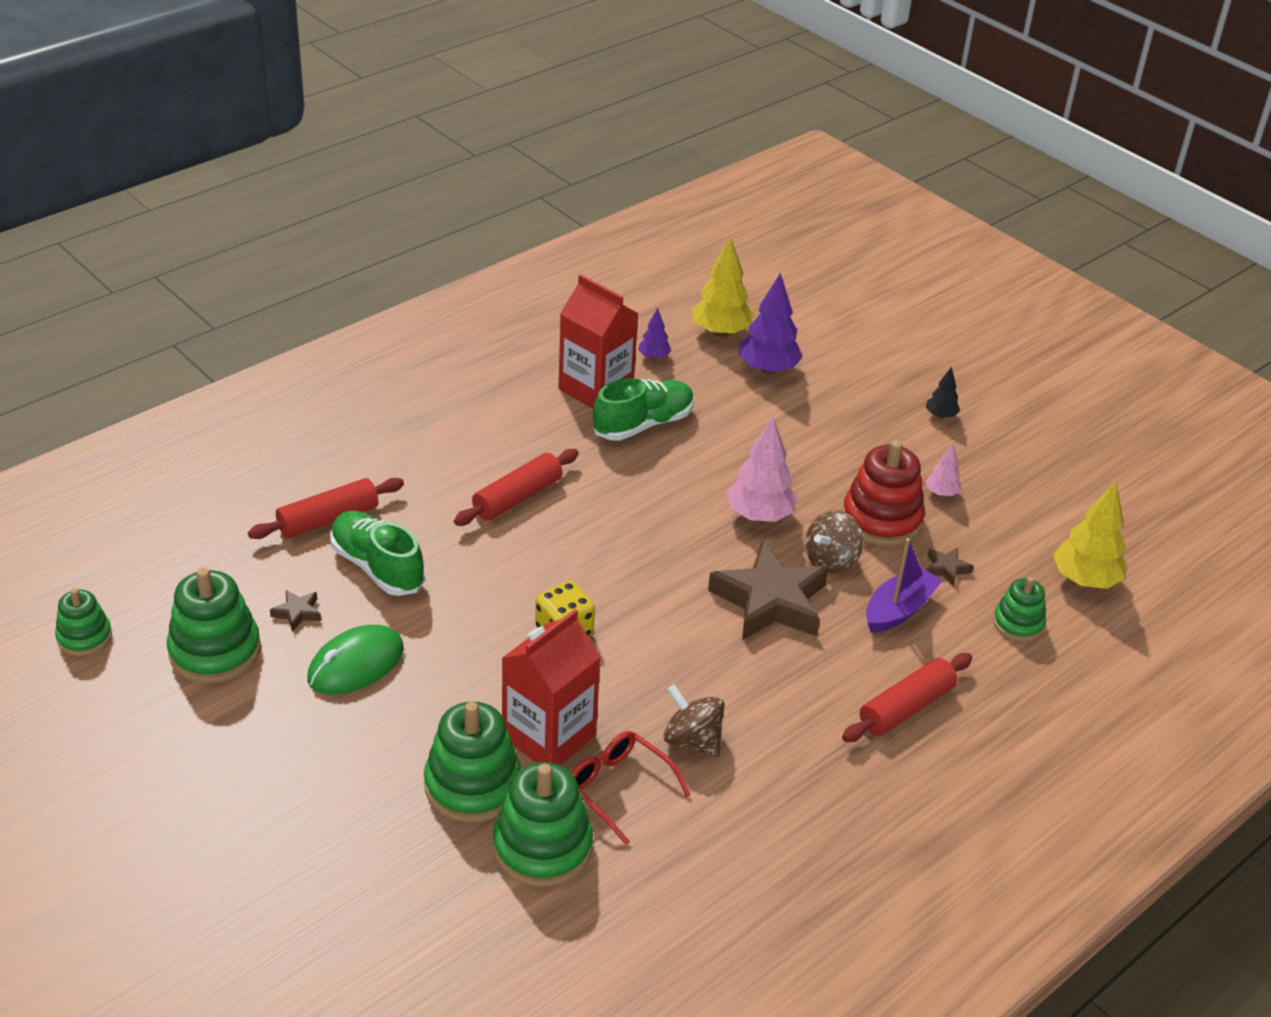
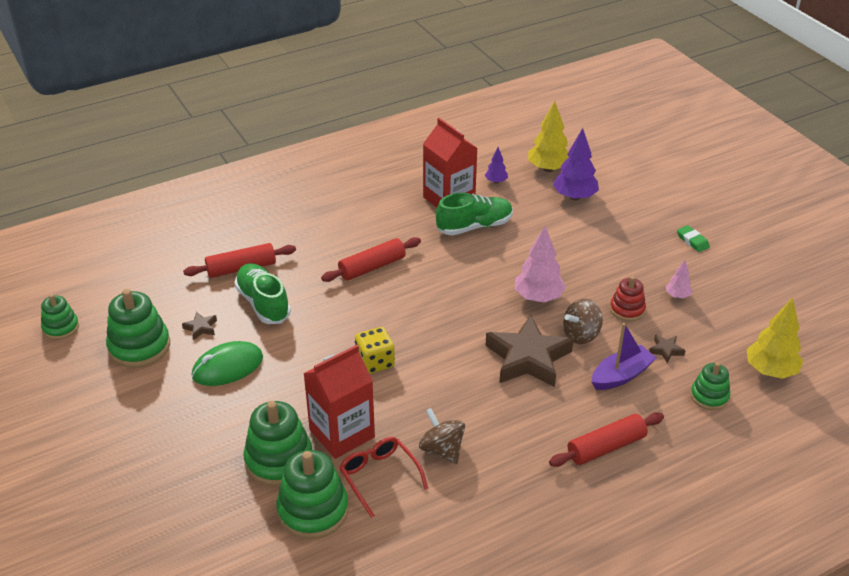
camera: 15 degrees right, 0 degrees up
red stacking toy [842,440,925,546] -> red stacking toy [610,276,646,321], size x0.59
black tree [926,366,960,419] -> green eraser [677,225,710,252]

